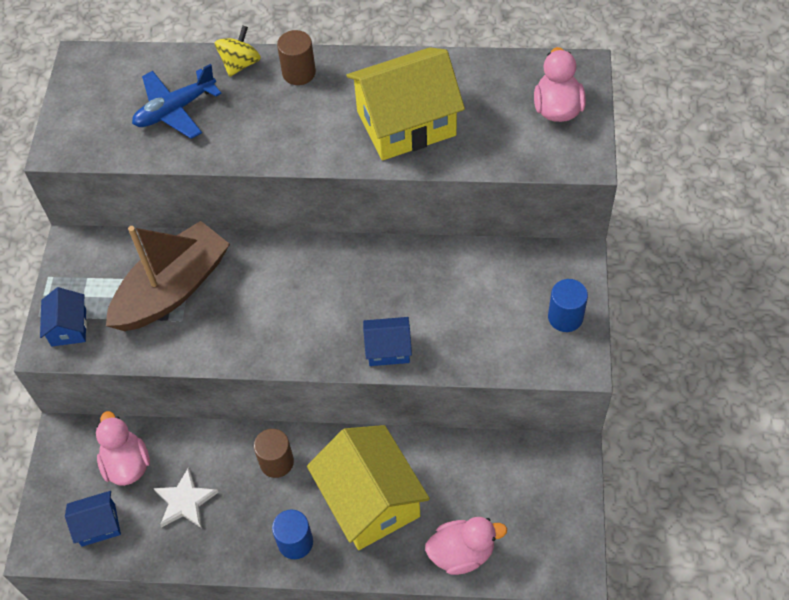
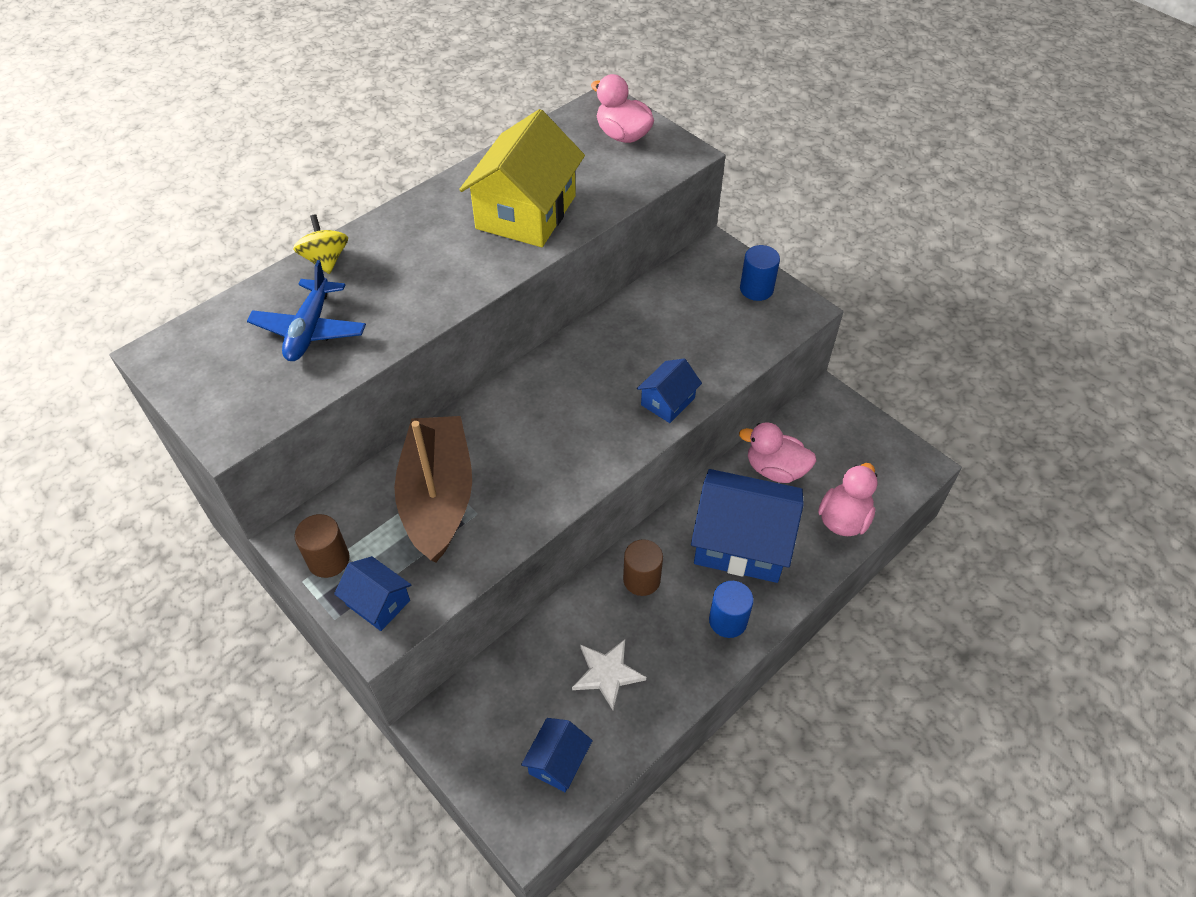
camera: 50 degrees left, 5 degrees down
pink duck [96,411,150,486] -> pink duck moved to [739,422,816,483]
brown cylinder [277,30,316,85] -> brown cylinder moved to [295,514,350,578]
yellow house [307,425,430,550] -> blue house [691,469,804,583]

